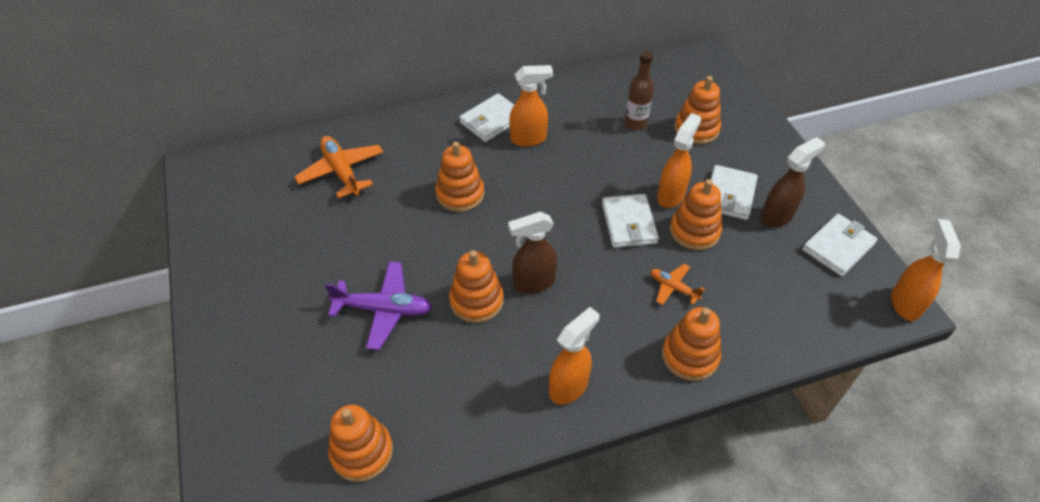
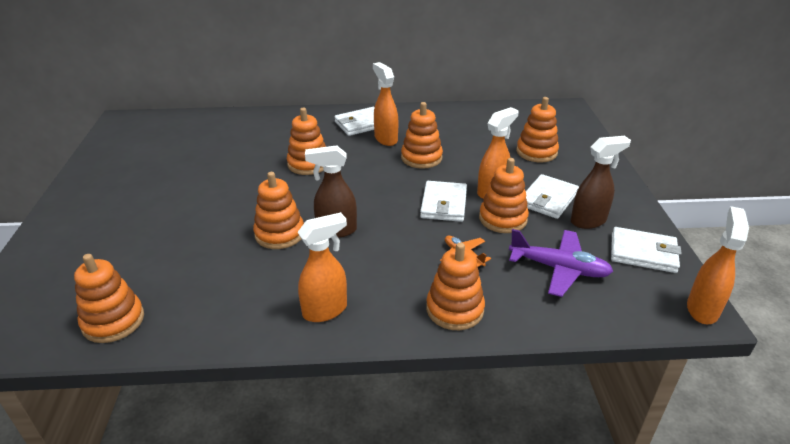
camera: 15 degrees right, 15 degrees down
orange plane [294,136,383,198] -> none
purple plane [325,261,432,350] -> purple plane moved to [509,229,613,297]
orange spray bottle [509,65,553,147] -> orange spray bottle turned 120 degrees counterclockwise [373,62,398,146]
brown bottle [624,51,654,131] -> none
white wallet [802,214,877,276] -> white wallet turned 45 degrees clockwise [611,227,682,273]
none -> orange stacking toy [401,102,443,169]

